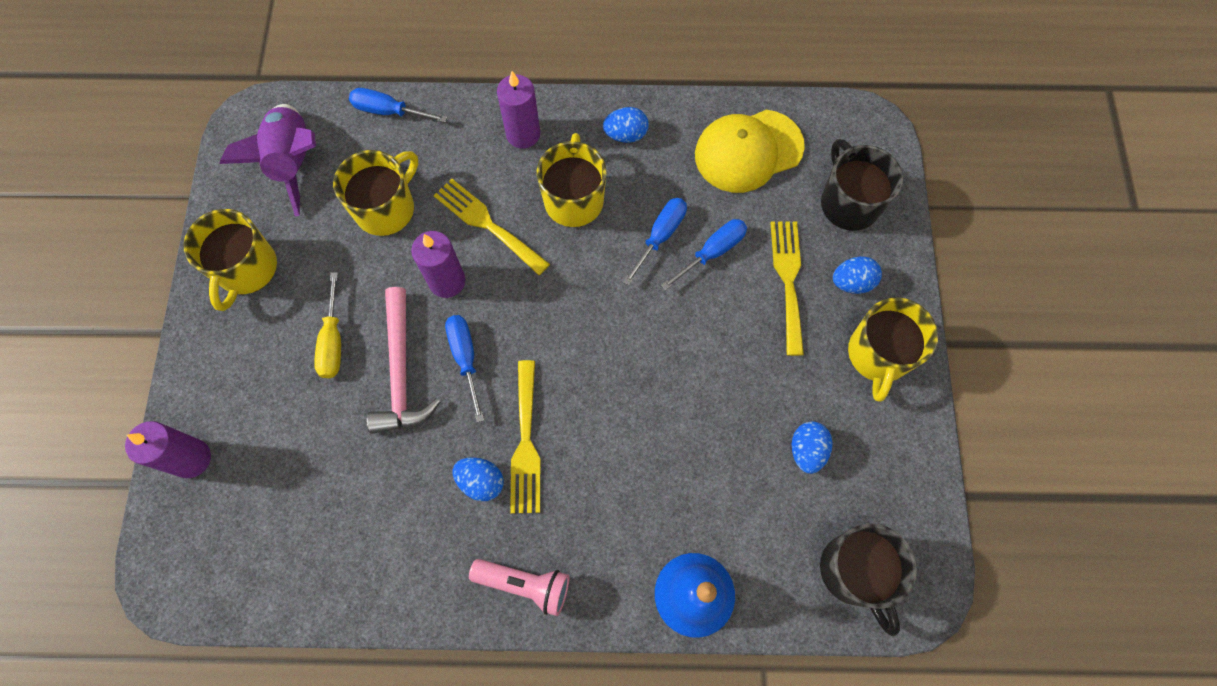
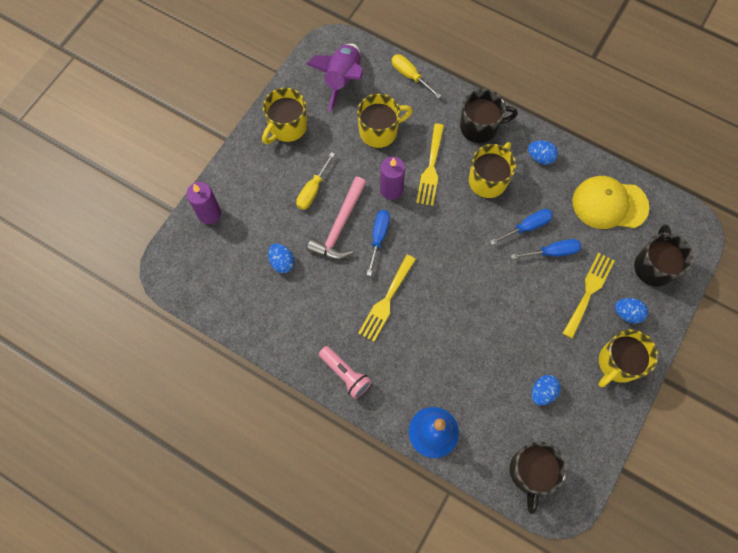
camera: 30 degrees right, 0 degrees up
blue screwdriver [349,88,447,122] -> yellow screwdriver [391,54,441,98]
yellow fork [434,178,550,275] -> yellow fork turned 150 degrees counterclockwise [416,123,444,206]
blue egg [453,457,504,501] -> blue egg moved to [268,243,294,273]
purple candle [497,71,540,148] -> black mug [460,89,518,143]

